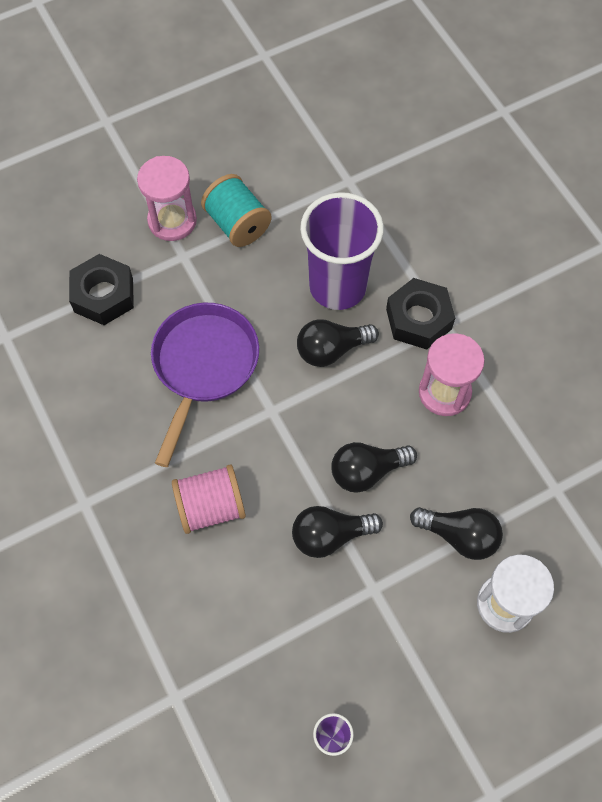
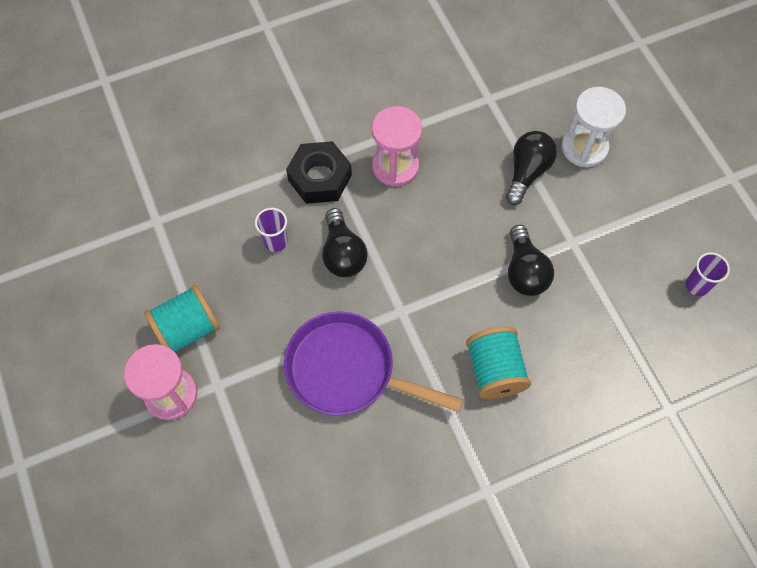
camera: 85 degrees left, 0 degrees up
black nut [69,254,134,325] -> none
pink spool [172,464,246,534] -> turquoise spool [466,326,531,399]
purple cup [300,192,384,310] -> purple cup [255,208,288,252], size x0.42
black light bulb [331,442,417,493] -> none

